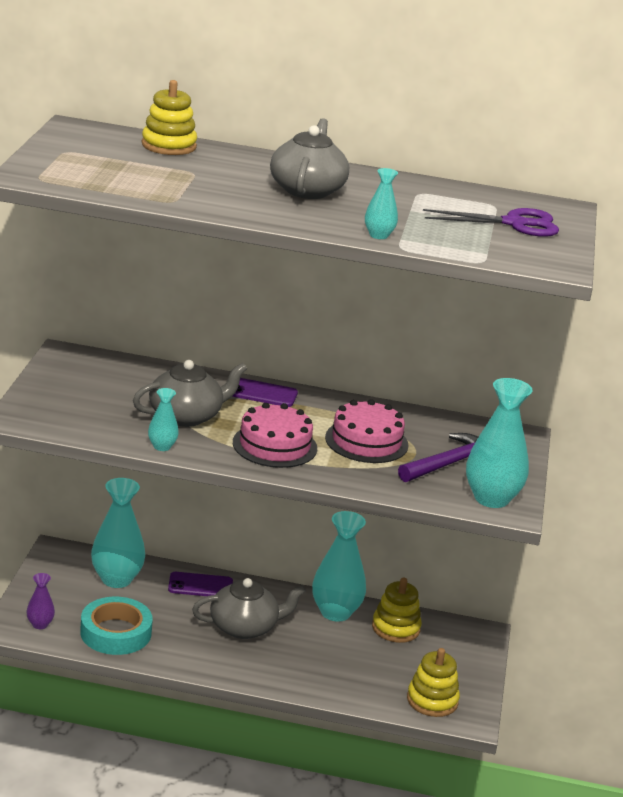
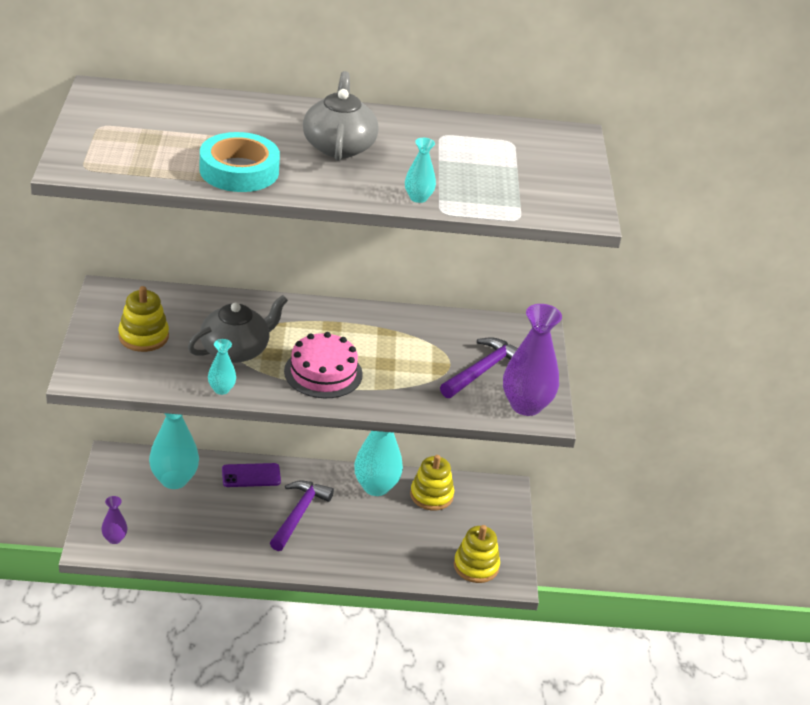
camera: 10 degrees left, 10 degrees up
turquoise tape [80,597,153,655] -> turquoise tape moved to [200,132,280,192]
yellow stacking toy [142,80,197,155] -> yellow stacking toy moved to [118,286,169,352]
grey teapot [192,578,306,639] -> purple hammer [270,481,334,551]
purple phone [232,378,298,407] -> none
pink cake [325,399,409,463] -> none
purple scissors [423,208,559,237] -> none
turquoise vase [466,378,533,508] -> purple vase [503,304,562,416]

